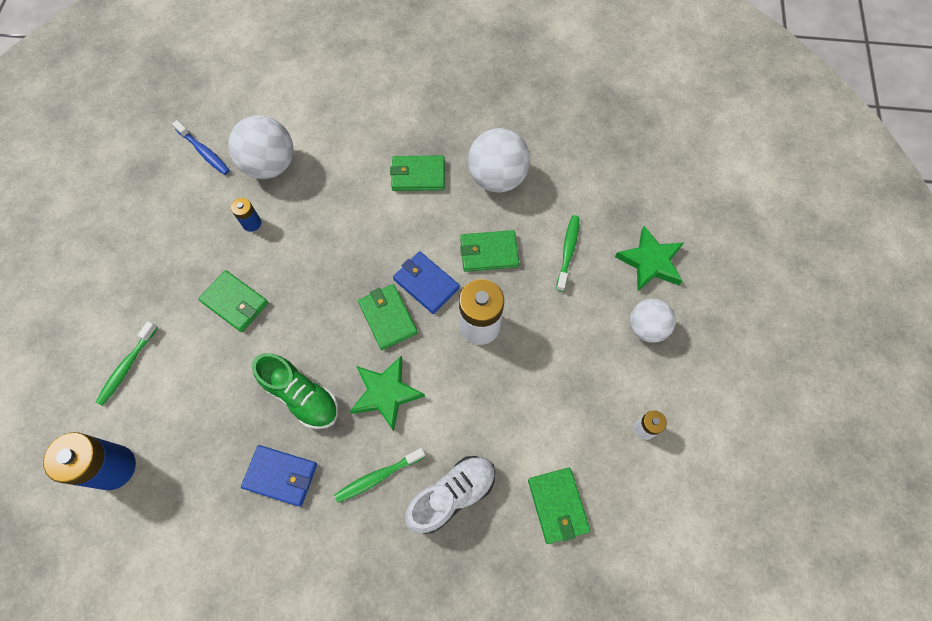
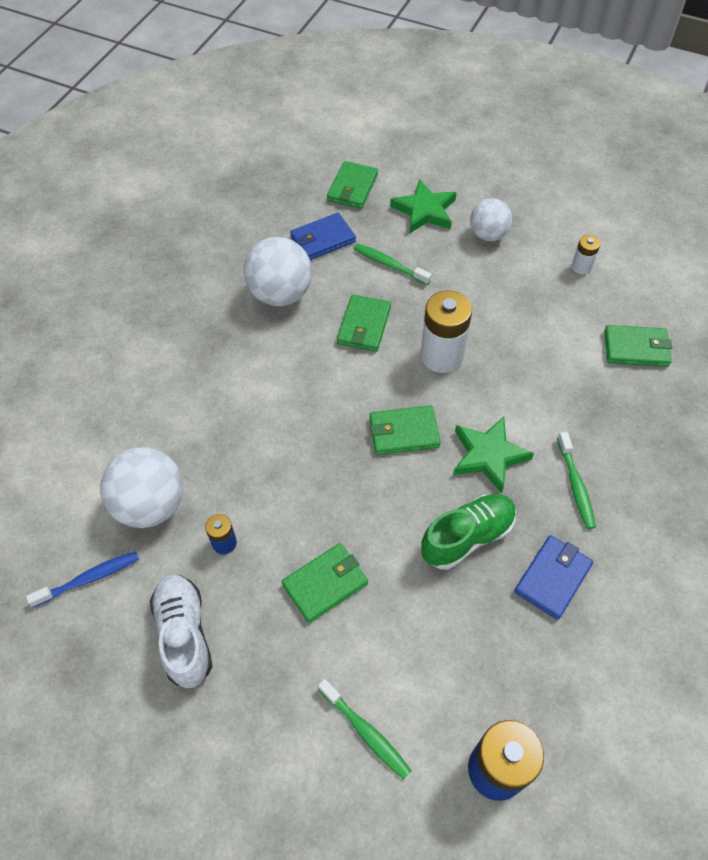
camera: 70 degrees left, 10 degrees down
green wallet [390,156,445,191] -> green wallet moved to [327,161,378,209]
blue wallet [393,251,460,314] -> blue wallet moved to [290,213,356,260]
white shoe [405,456,496,534] -> white shoe moved to [150,574,212,688]

